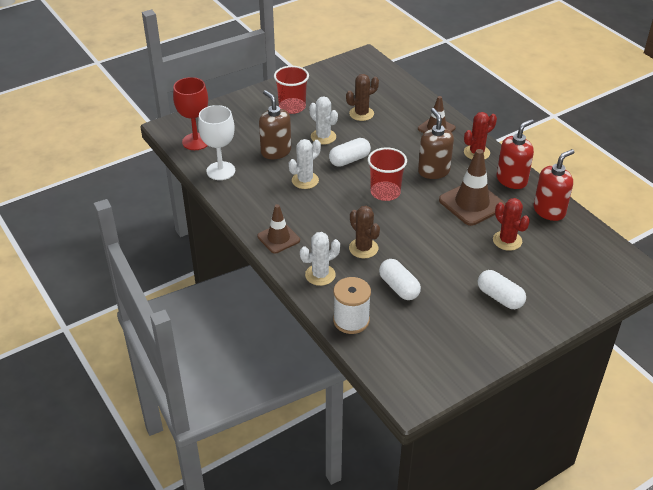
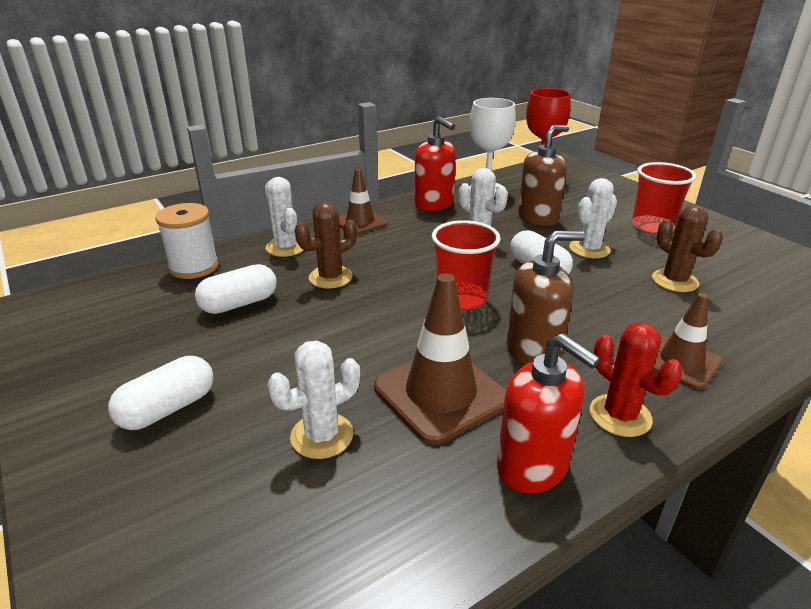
camera: 90 degrees right, 10 degrees down
red cactus [493,198,530,251] -> white cactus [267,340,360,459]
red soap dispenser [534,149,574,221] -> red soap dispenser moved to [414,116,456,211]

